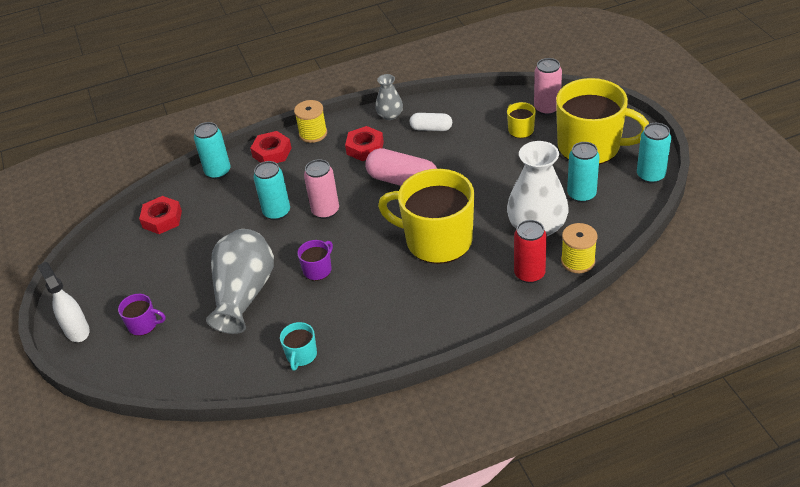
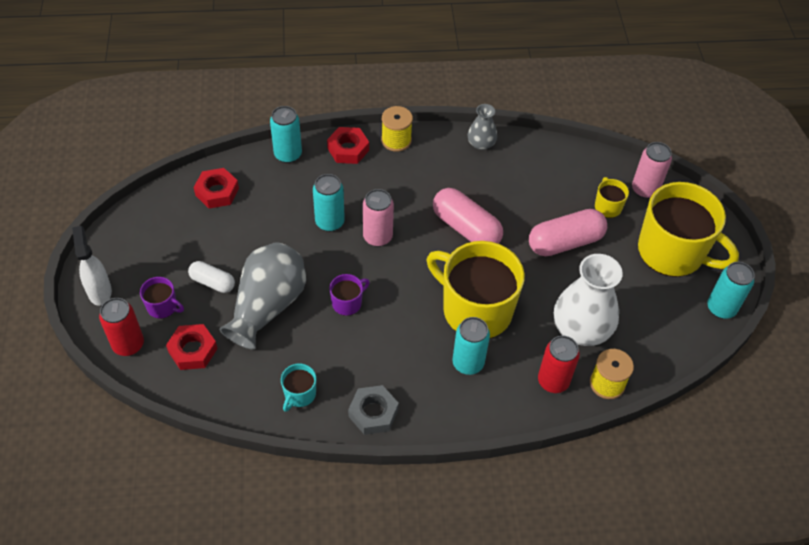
camera: 10 degrees right, 10 degrees up
red nut [345,126,384,161] -> red nut moved to [166,324,218,370]
white capsule [410,113,452,131] -> white capsule moved to [188,261,235,293]
turquoise can [567,142,600,203] -> turquoise can moved to [452,317,490,375]
none -> red can [99,298,144,356]
none -> grey nut [348,385,399,435]
none -> pink capsule [529,209,607,256]

